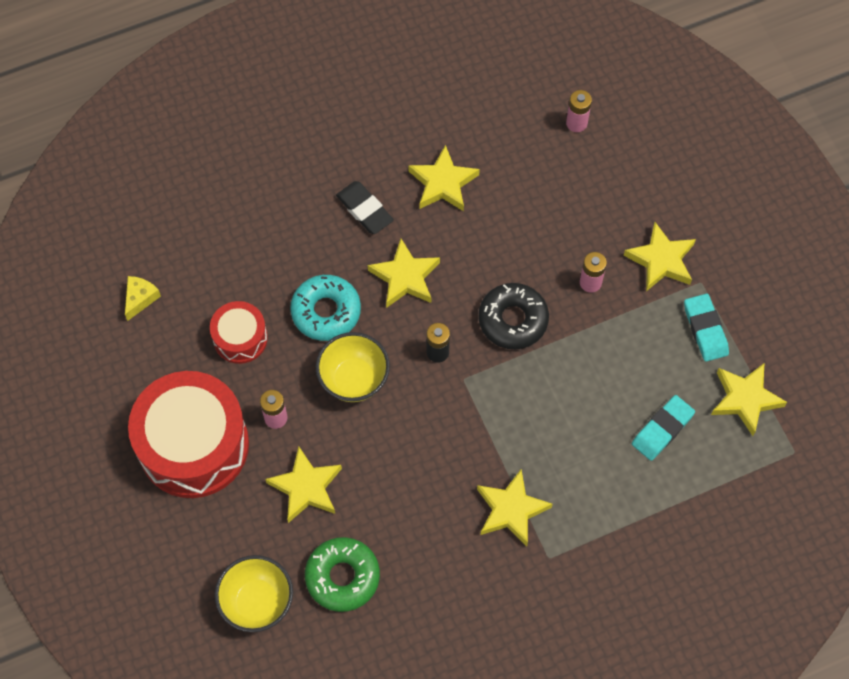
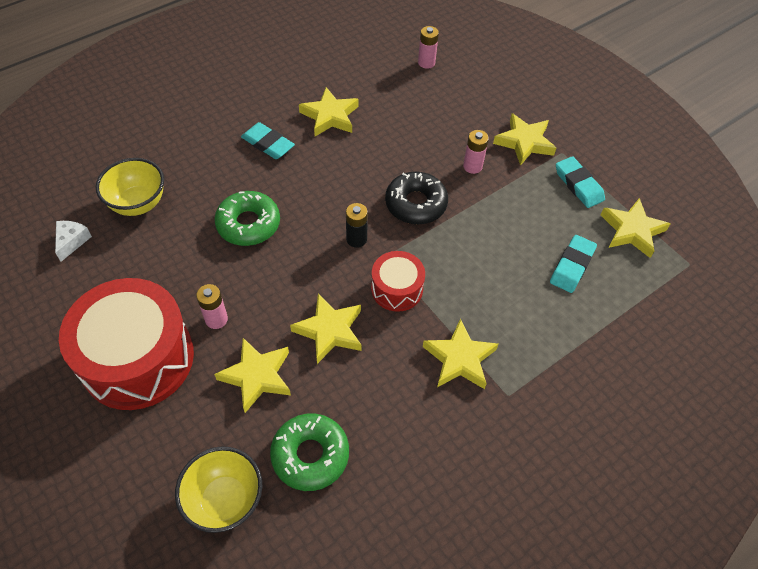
camera: 15 degrees left, 10 degrees down
yellow cheese [125,276,161,321] -> white cheese [55,221,92,262]
red drum [210,301,268,364] -> red drum moved to [371,251,425,312]
turquoise donut [290,275,361,341] -> green donut [215,191,280,246]
yellow bowl [316,332,390,402] -> yellow bowl moved to [96,158,164,216]
black eraser [336,181,394,234] -> turquoise eraser [241,122,295,159]
yellow star [368,239,440,308] -> yellow star moved to [290,294,362,364]

